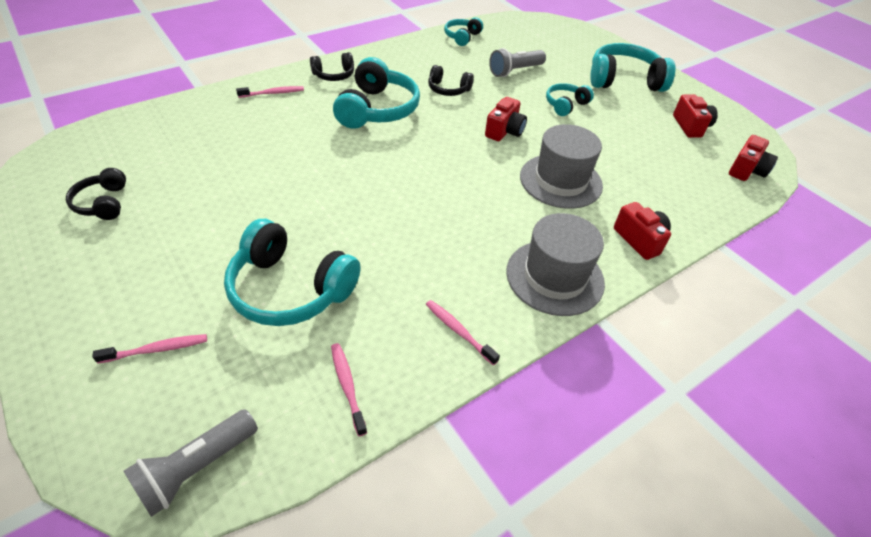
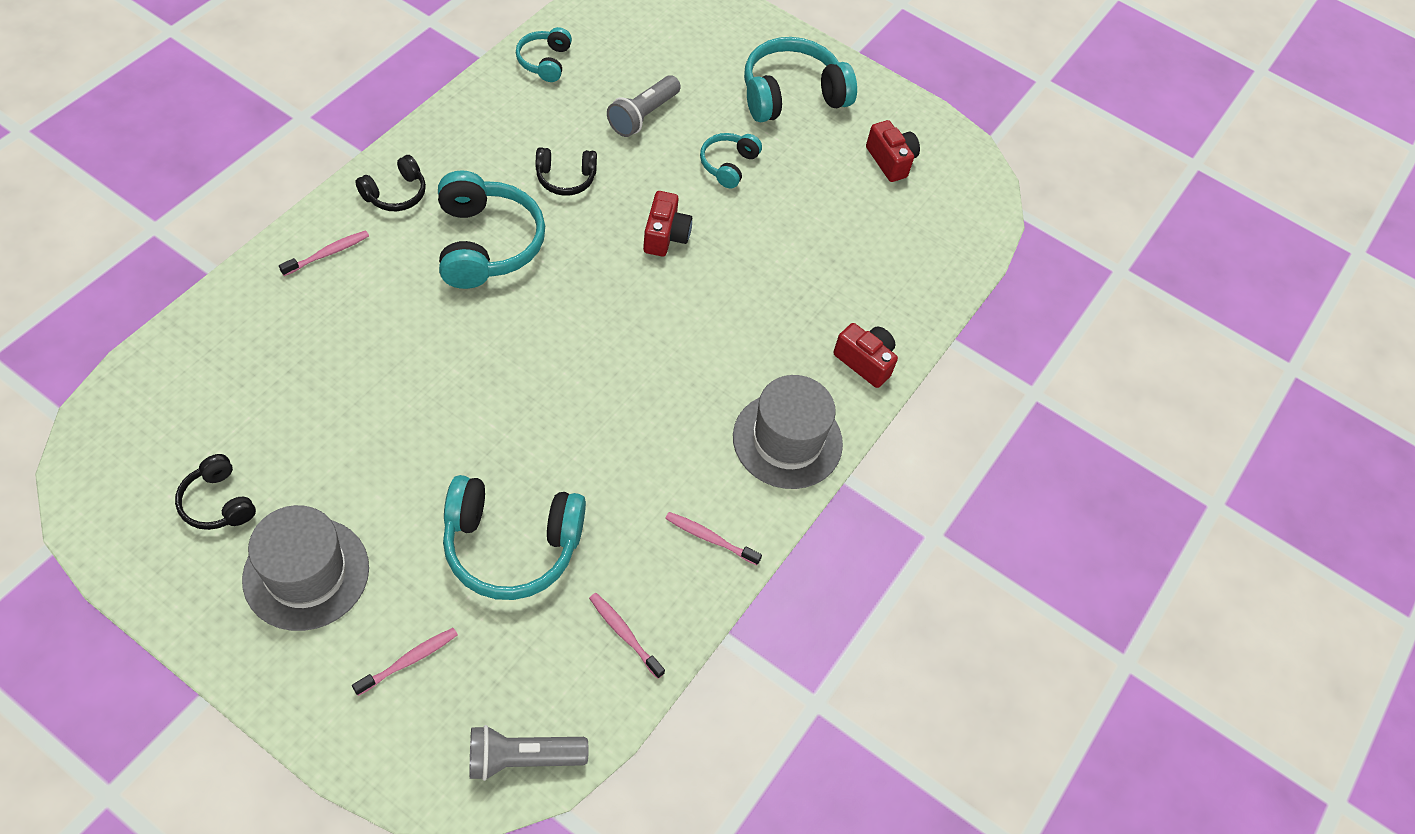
camera: 25 degrees left, 10 degrees up
grey flashlight [123,409,258,517] -> grey flashlight turned 60 degrees clockwise [470,725,589,781]
grey hat [520,124,603,209] -> grey hat moved to [242,505,369,631]
red camera [729,135,778,181] -> none

